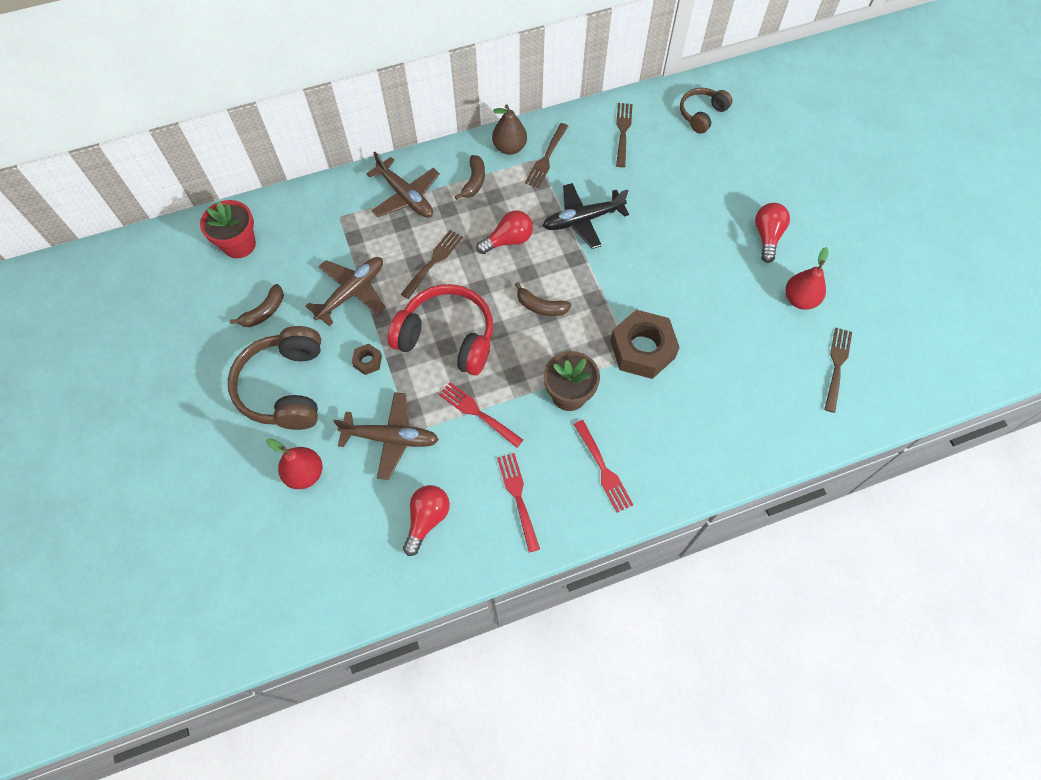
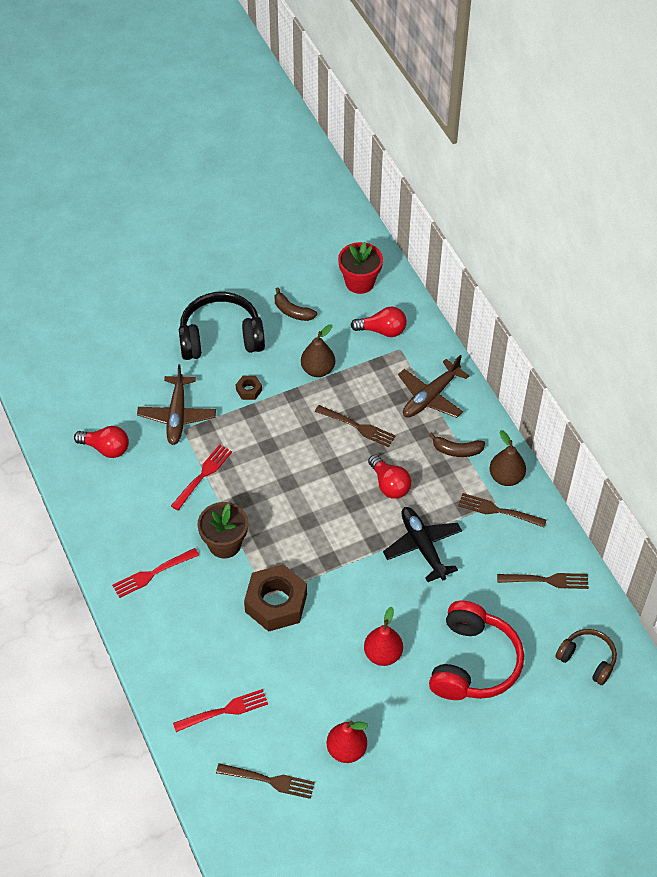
camera: 85 degrees right, 10 degrees down
brown headphones [228,326,321,430] -> black headphones [179,292,265,360]
red pear [266,438,322,489] -> red pear moved to [364,607,403,666]
brown plane [305,257,385,326] -> brown pear [301,324,335,377]
red headphones [388,284,493,376] -> red headphones moved to [429,601,524,700]
red fork [497,453,540,553] -> red fork moved to [173,689,268,732]
brown banana [515,282,571,316] -> none
red light bulb [755,203,790,263] -> red light bulb moved to [351,307,407,337]

